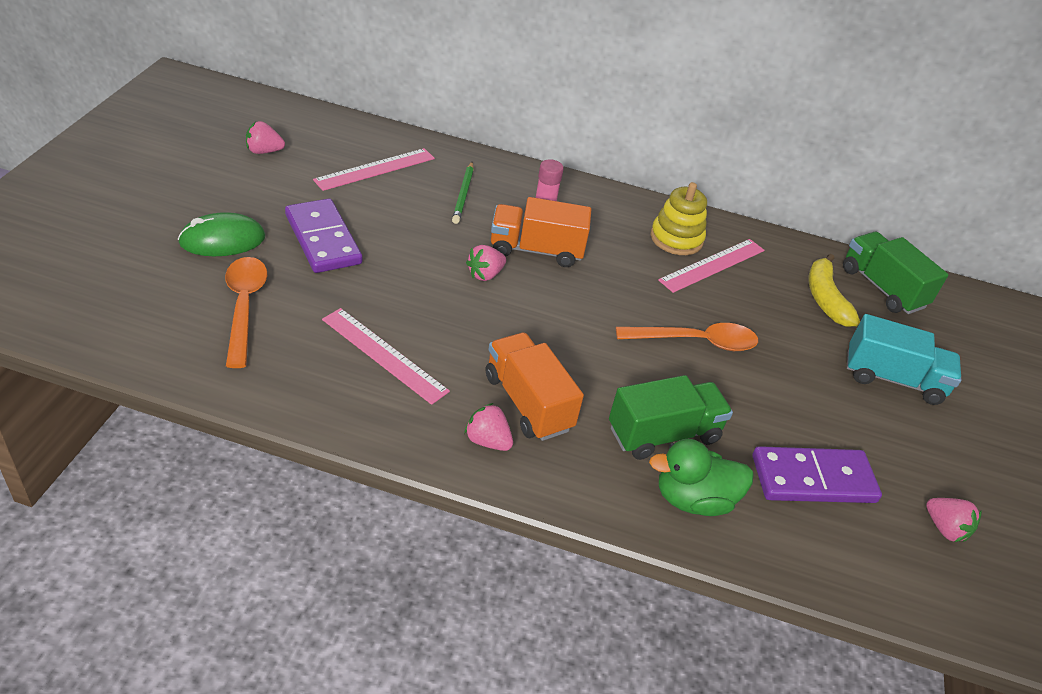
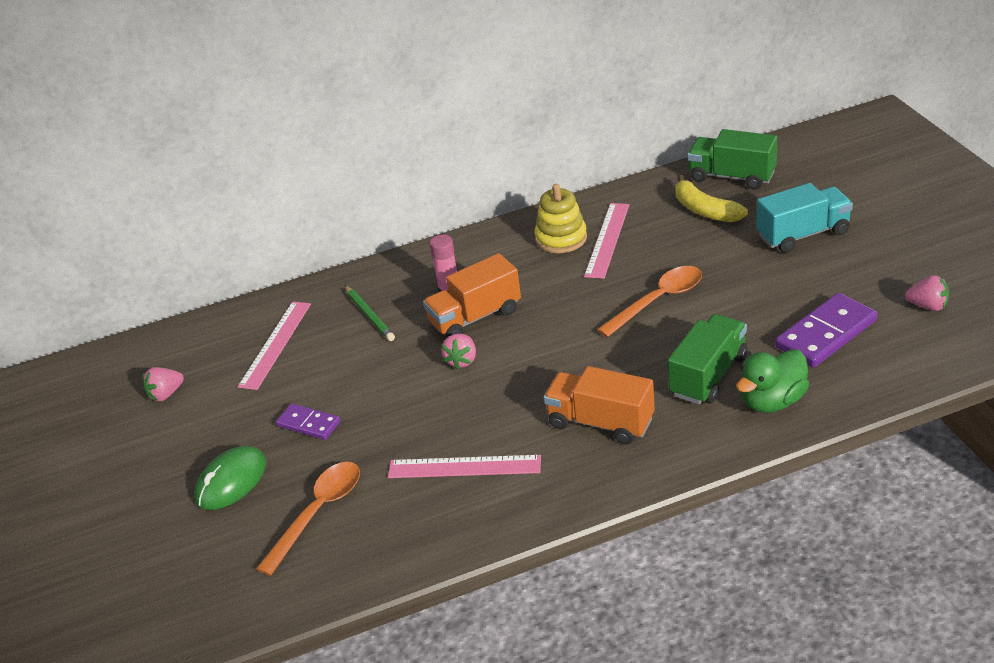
camera: 25 degrees left, 5 degrees down
orange spoon [225,257,267,368] -> orange spoon turned 75 degrees clockwise [256,462,360,576]
purple domino [285,198,362,273] -> purple domino [276,403,341,440], size x0.59
pink strawberry [464,403,513,451] -> none

